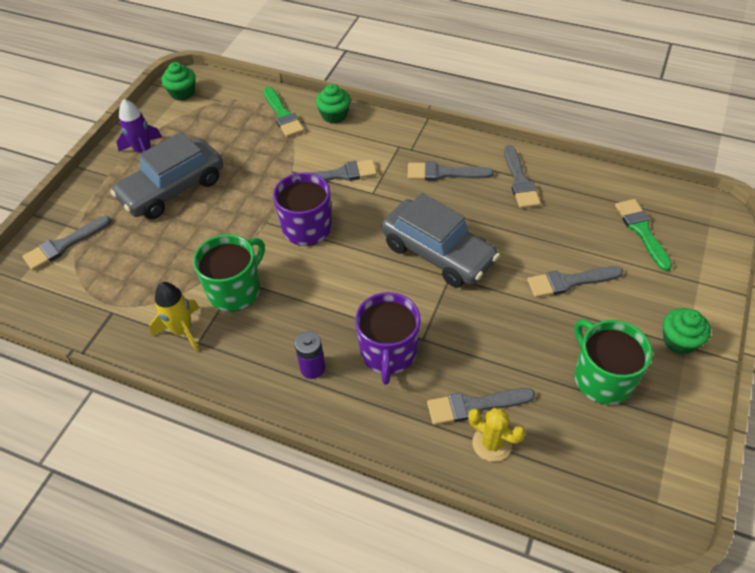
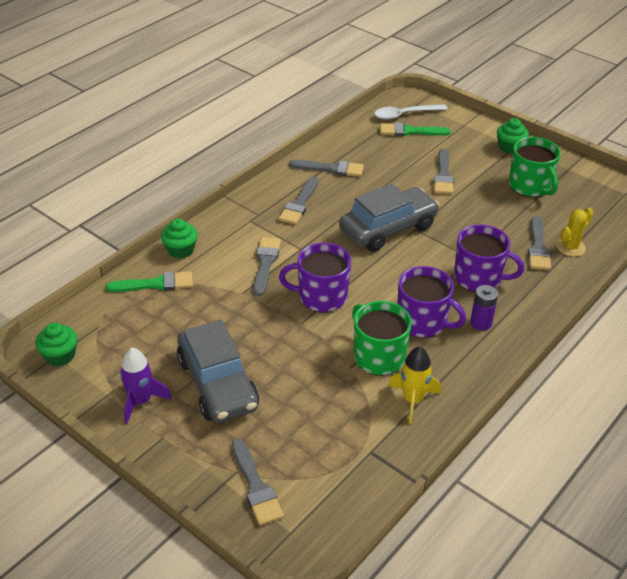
camera: 75 degrees left, 10 degrees down
green mug [574,320,653,405] -> green mug turned 105 degrees counterclockwise [509,137,561,197]
none -> white spoon [374,104,447,120]
none -> purple mug [398,266,466,338]

